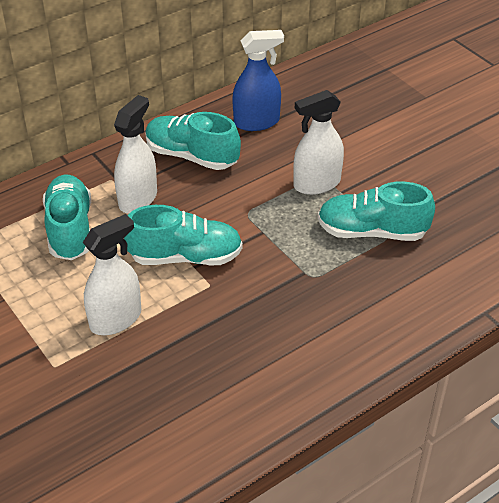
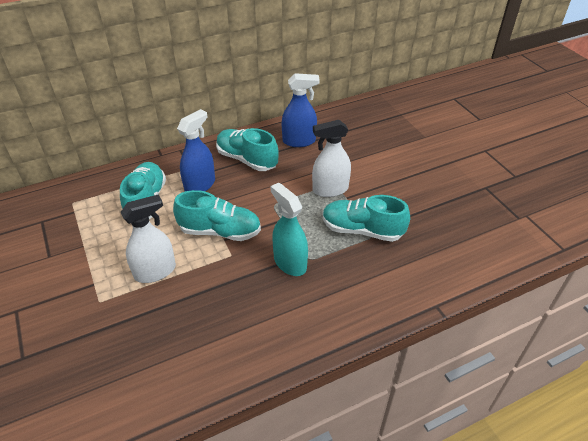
camera: 10 degrees right, 0 degrees up
white spray bottle [114,95,157,214] -> blue spray bottle [177,109,215,191]
none -> turquoise spray bottle [271,183,308,276]

